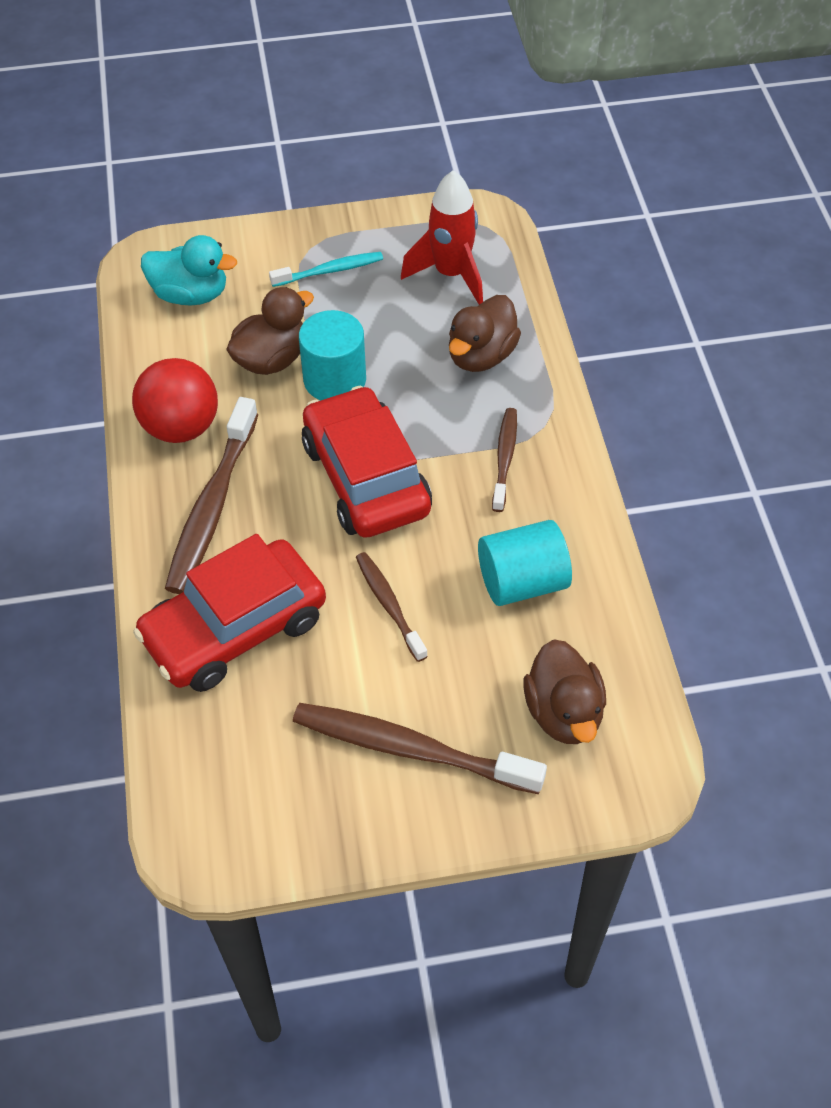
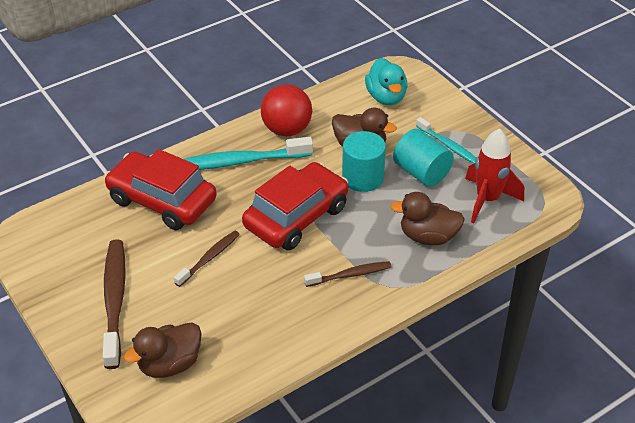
camera: 65 degrees right, 10 degrees down
brown toothbrush [165,397,258,594] -> turquoise toothbrush [184,137,313,170]
turquoise cylinder [478,520,572,606] -> turquoise cylinder moved to [393,129,454,187]

